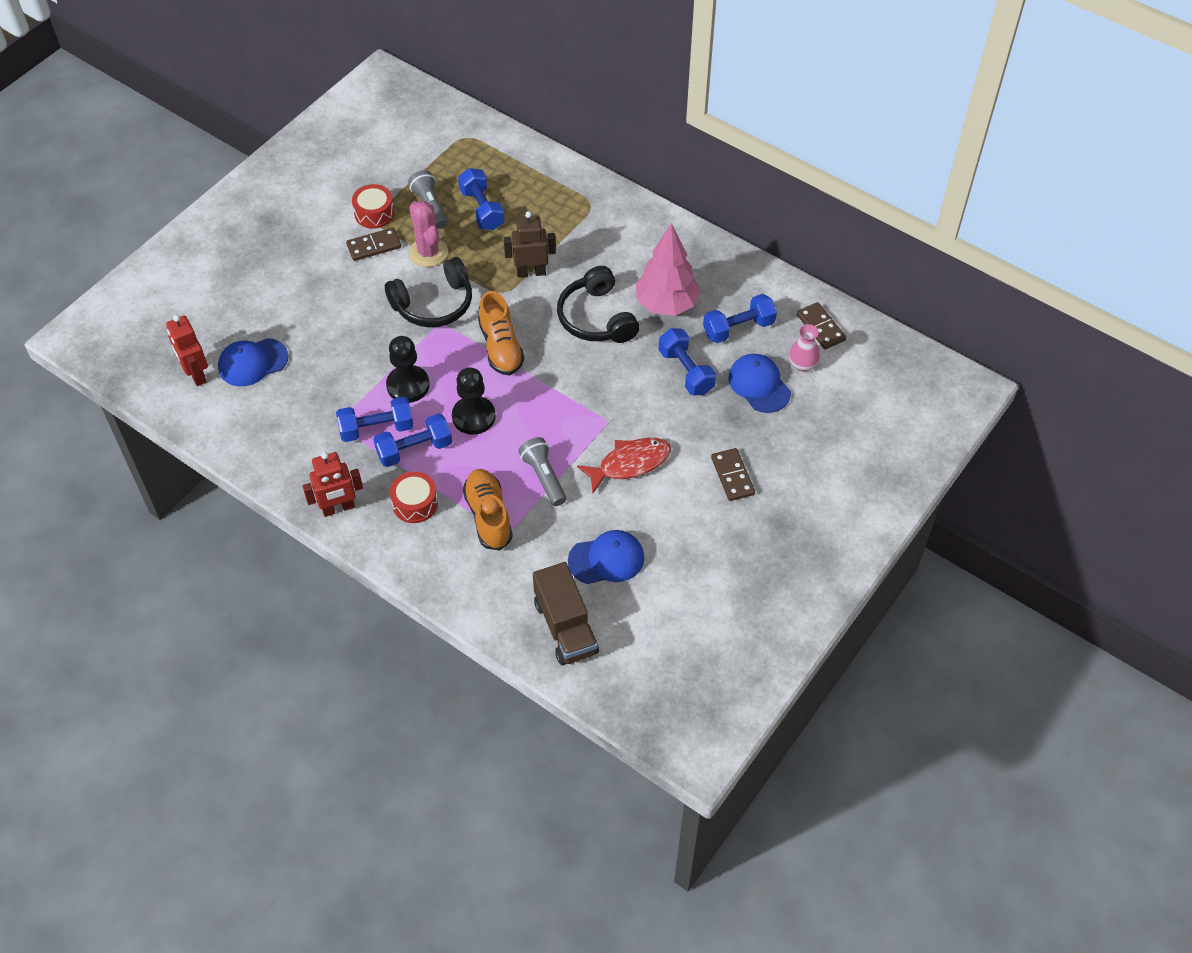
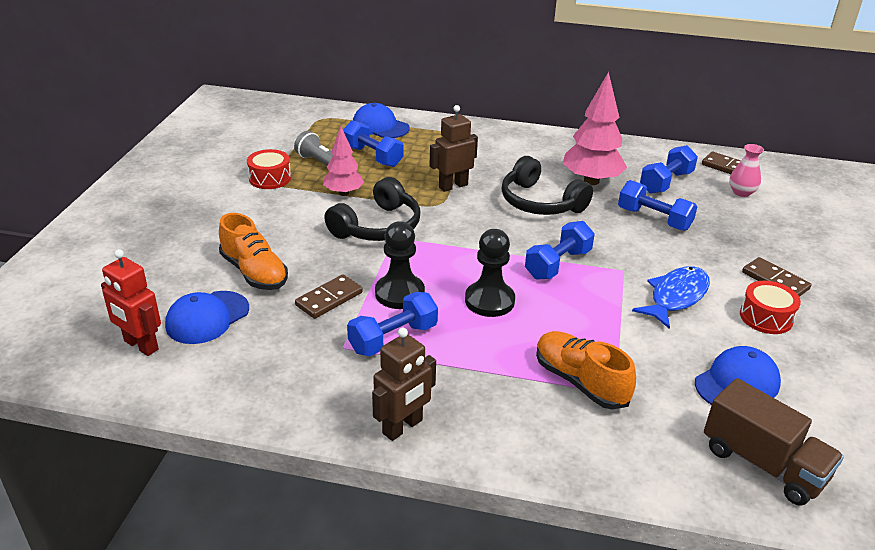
camera: 25 degrees left, 20 degrees down
red robot [303,452,363,517] -> brown robot [372,328,436,441]
brown domino [346,228,401,261] -> brown domino moved to [295,275,363,319]
blue dumbbell [373,413,452,467] -> blue dumbbell moved to [525,221,595,279]
red drum [390,471,438,523] -> red drum moved to [740,281,801,334]
pink cactus [409,201,448,267] -> pink tree [323,126,364,196]
orange shoe [478,291,524,375] -> orange shoe moved to [219,213,288,290]
grey flashlight [518,437,567,506] -> none
red fish [577,438,671,493] -> blue fish [632,266,710,329]
blue cap [728,354,791,413] -> blue cap moved to [353,103,410,138]

